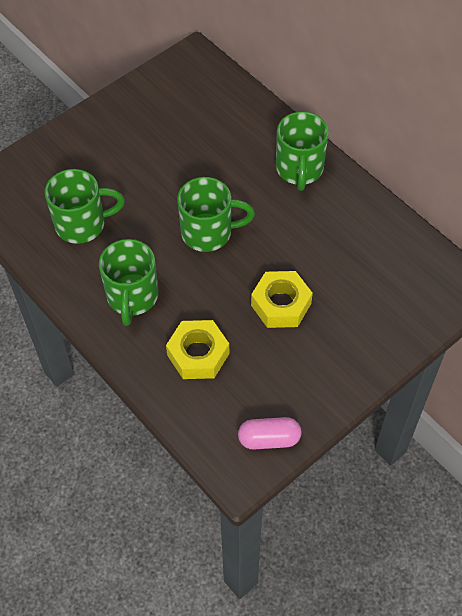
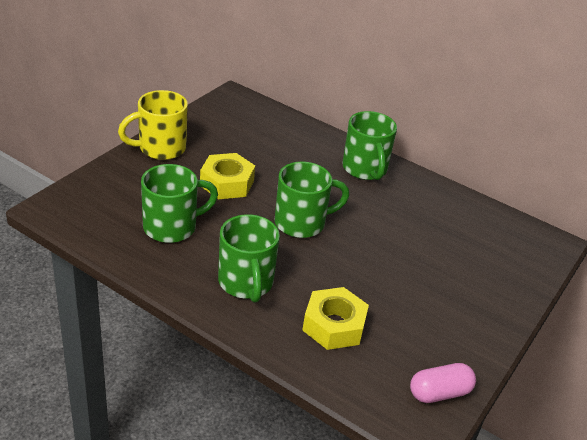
camera: 20 degrees left, 20 degrees down
yellow nut [251,271,313,328] -> yellow nut moved to [200,153,255,199]
none -> yellow mug [118,90,188,160]

